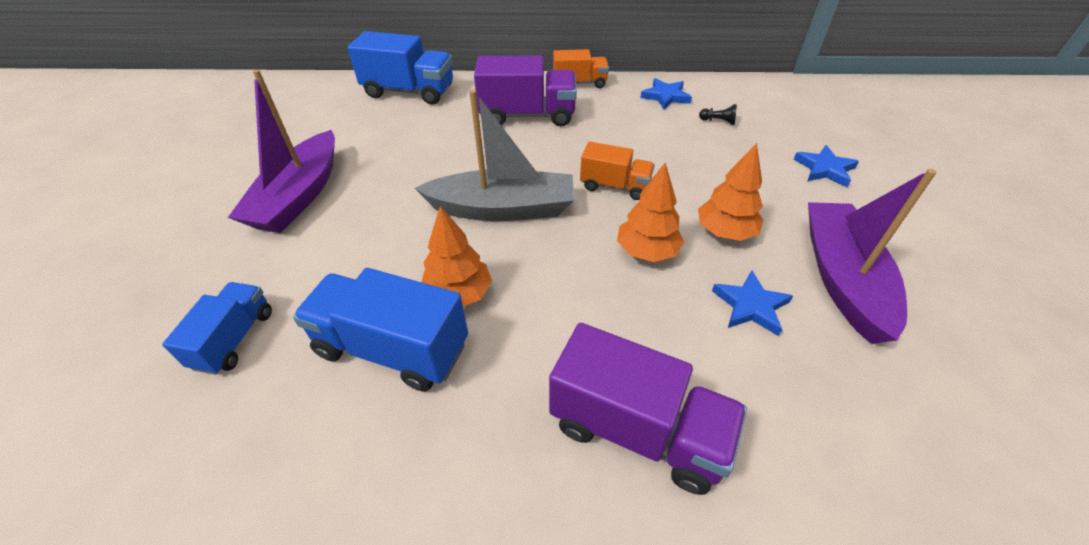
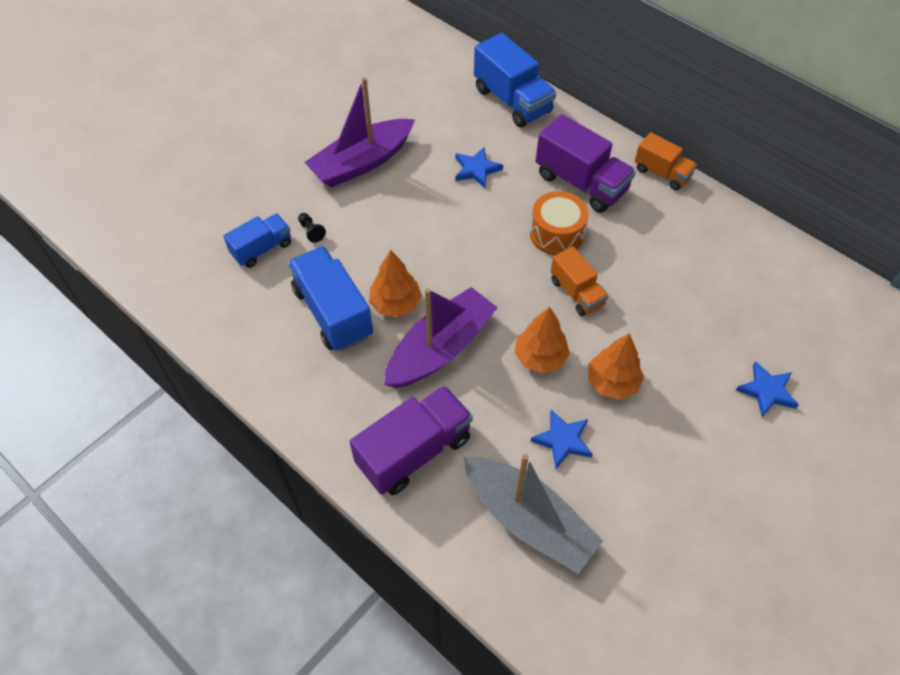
camera: 40 degrees right, 10 degrees up
grey boat [415,89,574,221] -> grey boat moved to [463,454,603,573]
purple truck [549,323,747,495] -> purple truck turned 105 degrees counterclockwise [350,385,473,495]
blue star [640,78,692,110] -> blue star moved to [455,147,503,188]
black pawn [699,104,737,125] -> black pawn moved to [298,213,326,243]
purple boat [808,169,937,344] -> purple boat moved to [384,287,498,388]
none -> orange drum [530,191,589,255]

